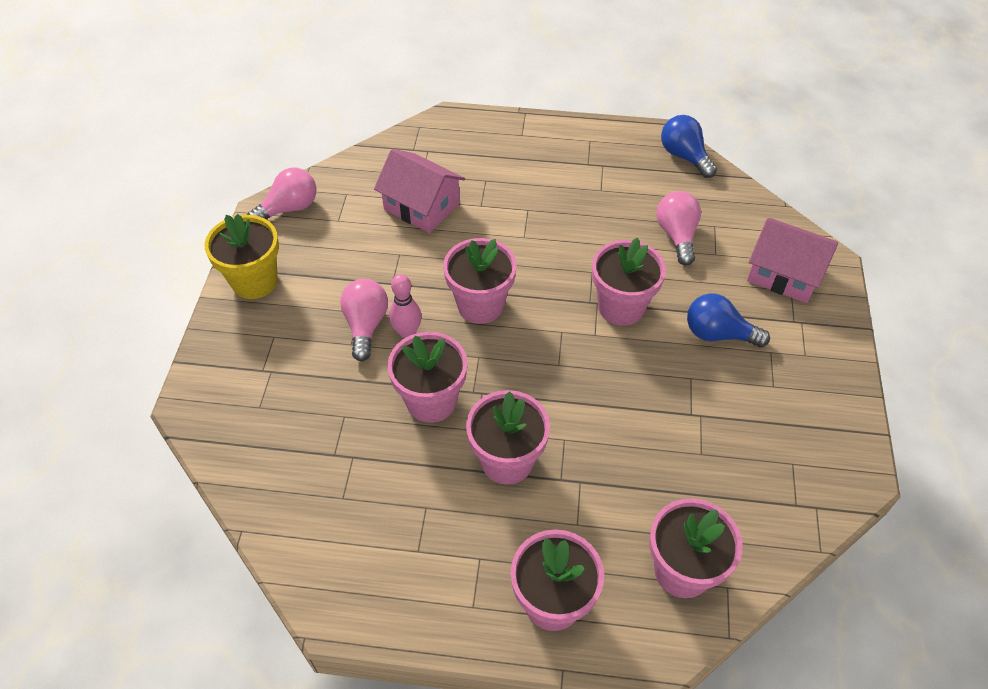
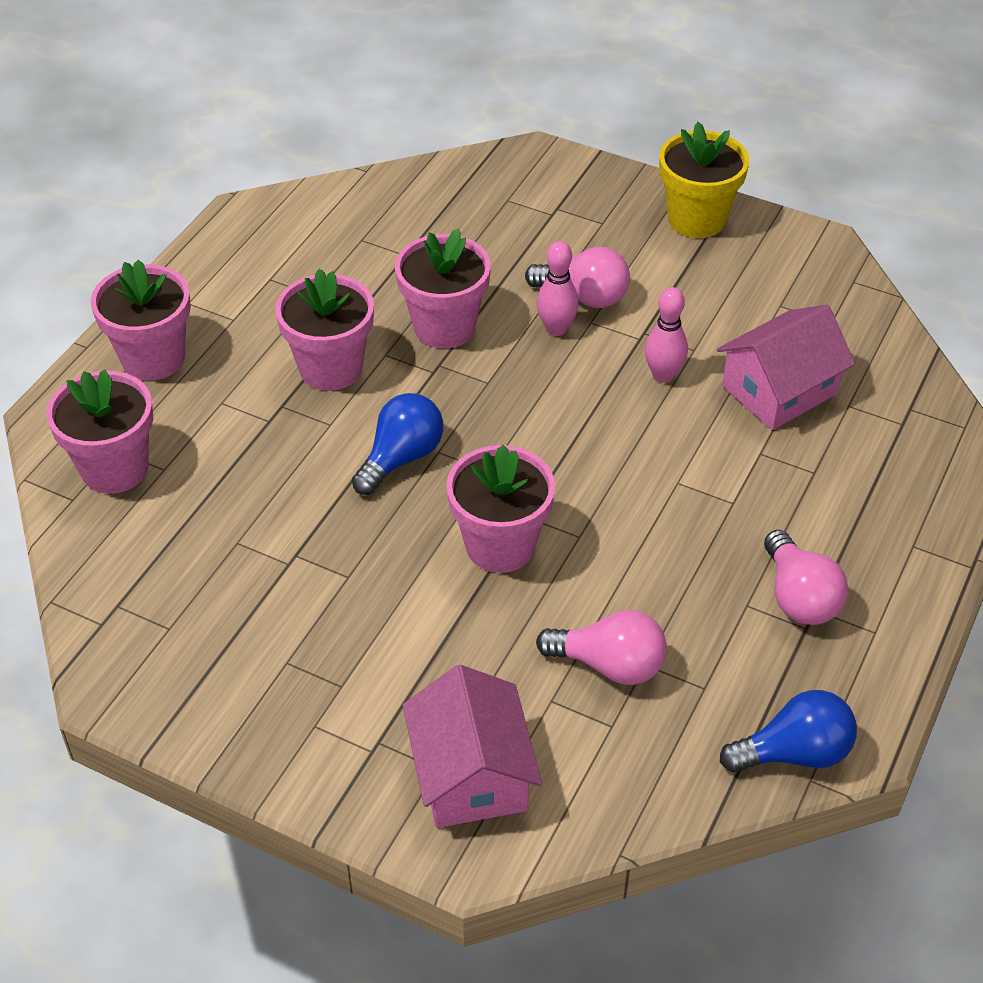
camera: 110 degrees right, 5 degrees down
pink light bulb [247,168,316,220] -> pink light bulb moved to [764,530,848,625]
pink flower pot [443,238,517,324] -> none
blue light bulb [687,293,770,347] -> blue light bulb moved to [352,393,443,495]
pink house [747,218,838,303] -> pink house turned 60 degrees counterclockwise [403,665,542,828]
none -> pink bowling pin [645,287,688,383]

